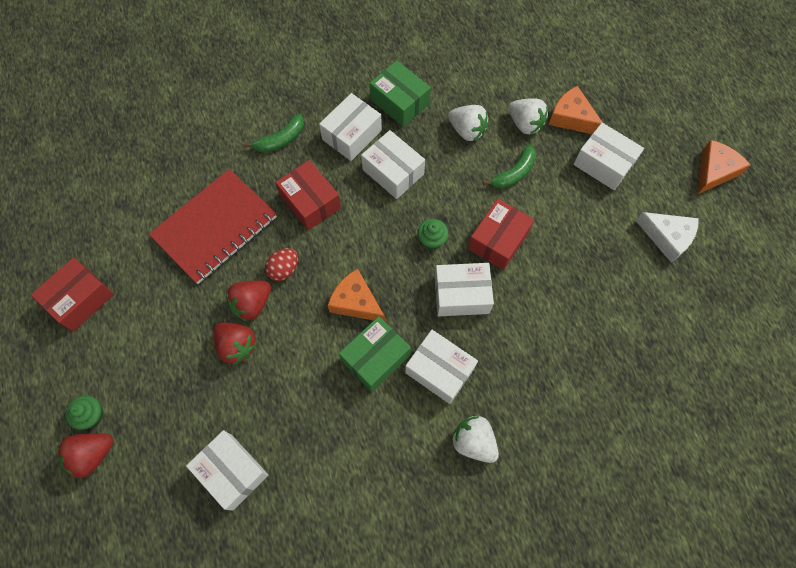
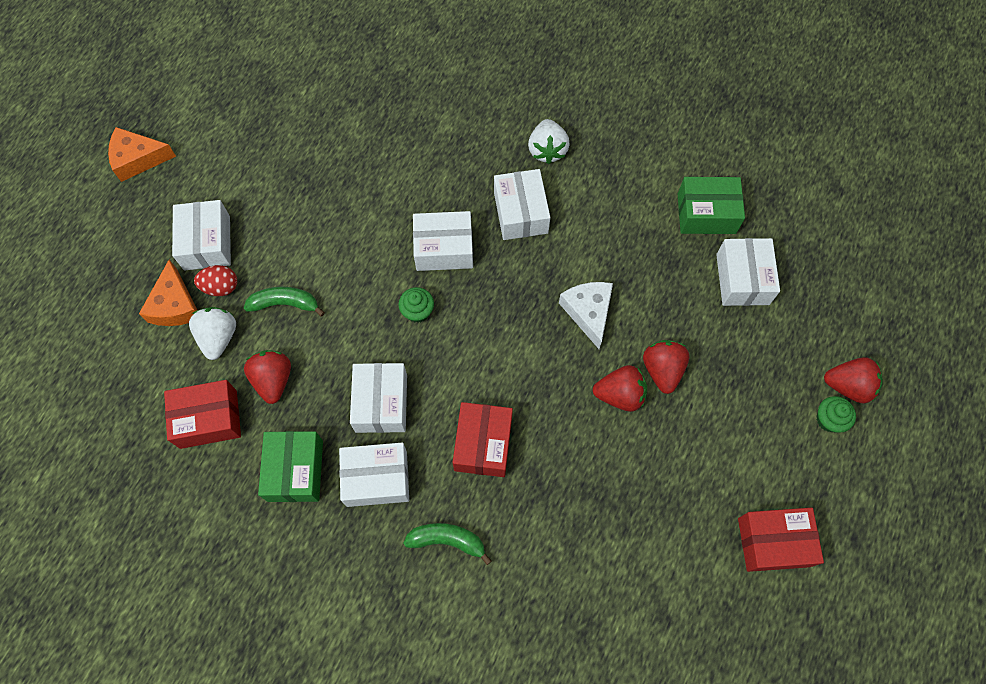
camera: 135 degrees left, 0 degrees up
red notebook [149,169,277,284] -> none
red egg [265,248,298,281] -> red egg moved to [194,265,237,296]
orange cheese [328,269,385,321] -> none
green box [339,316,411,392] -> green box moved to [678,177,745,234]
white box [434,263,494,316] -> white box turned 45 degrees counterclockwise [413,211,473,271]
white strawberry [448,105,489,141] -> red strawberry [244,350,291,404]
red box [468,199,534,270] -> red box moved to [164,380,241,449]
white cheese [636,212,699,263] -> white cheese moved to [559,282,613,349]

